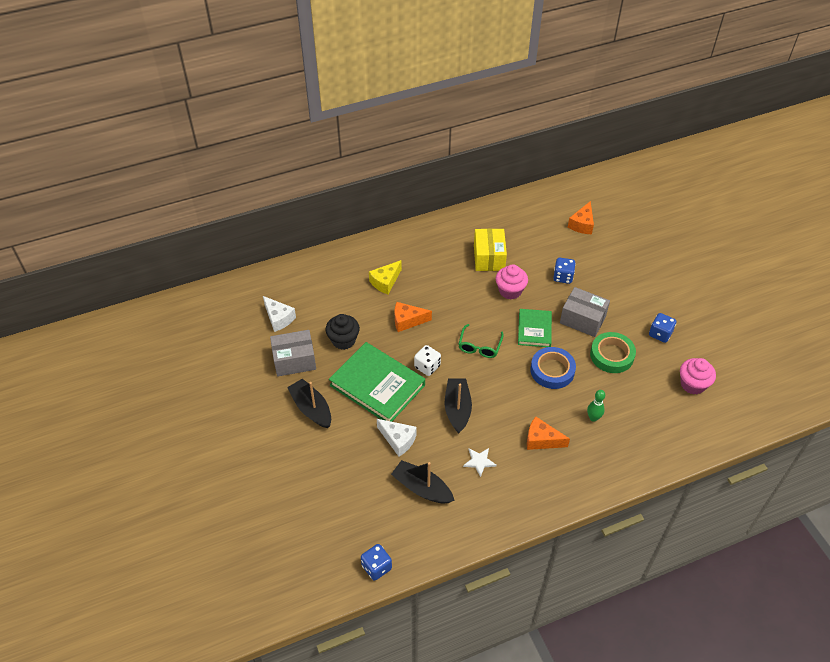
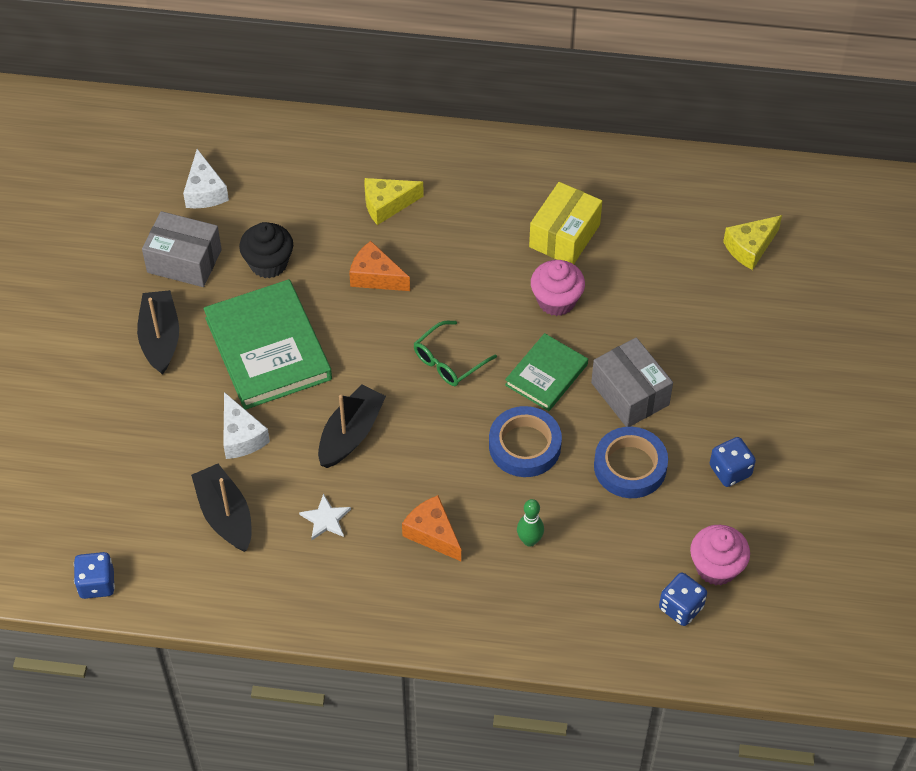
camera: 30 degrees right, 5 degrees up
white dice [414,345,441,376] -> none
blue dice [553,258,576,284] -> blue dice moved to [659,573,707,626]
orange cheese [568,201,594,234] -> yellow cheese [723,215,782,270]
green tape [590,332,636,373] -> blue tape [594,427,668,498]

